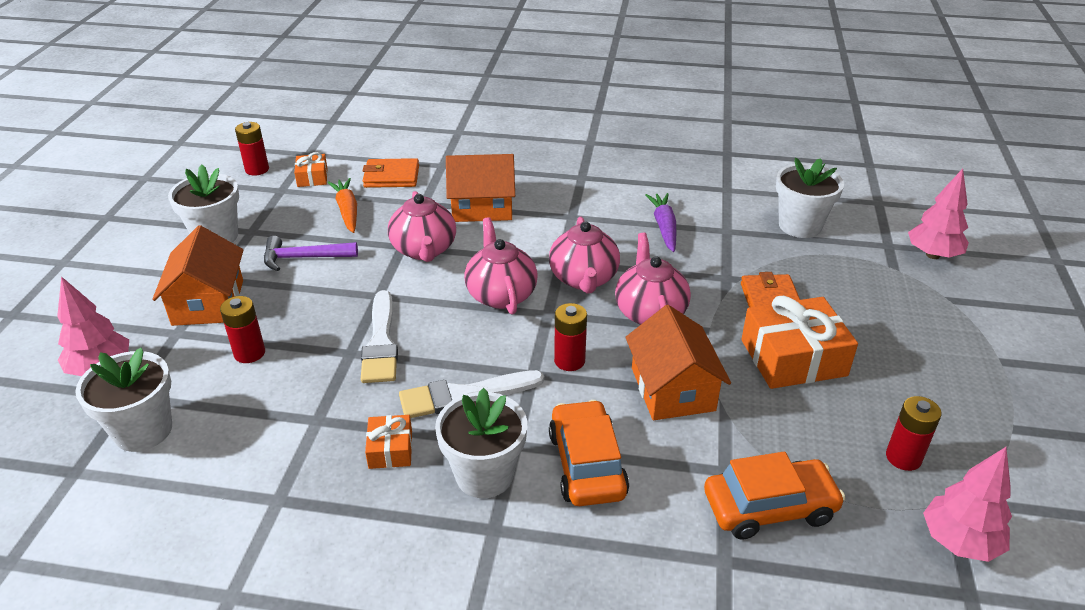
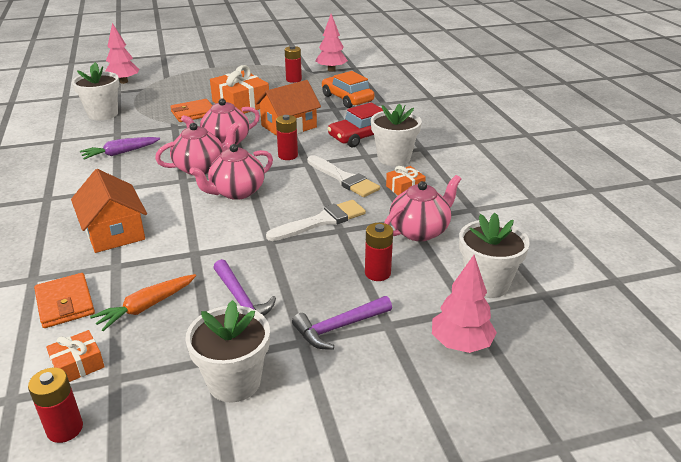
camera: 115 degrees left, 5 degrees down
orange house [152,225,244,326] -> purple hammer [292,296,392,350]
pink teapot [388,191,456,262] -> pink teapot moved to [384,175,461,241]
orange car [549,400,629,506] -> red car [327,103,383,147]

